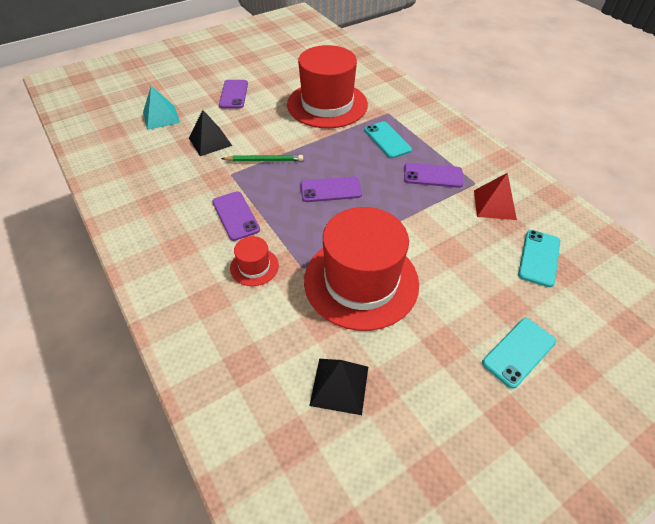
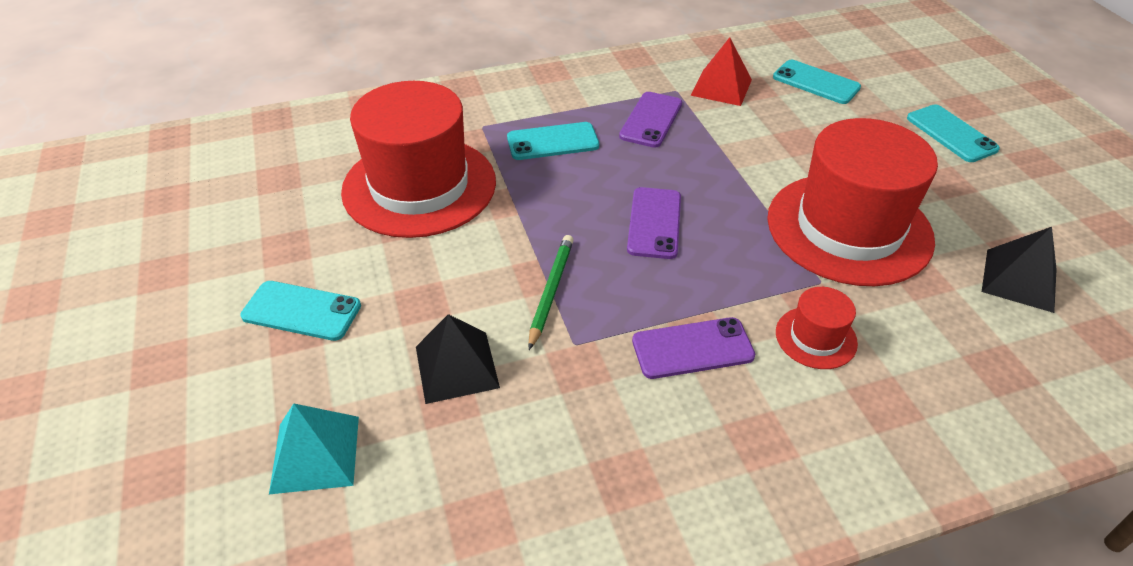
camera: 75 degrees left, 5 degrees down
purple phone [219,80,248,108] -> turquoise phone [240,281,361,341]

